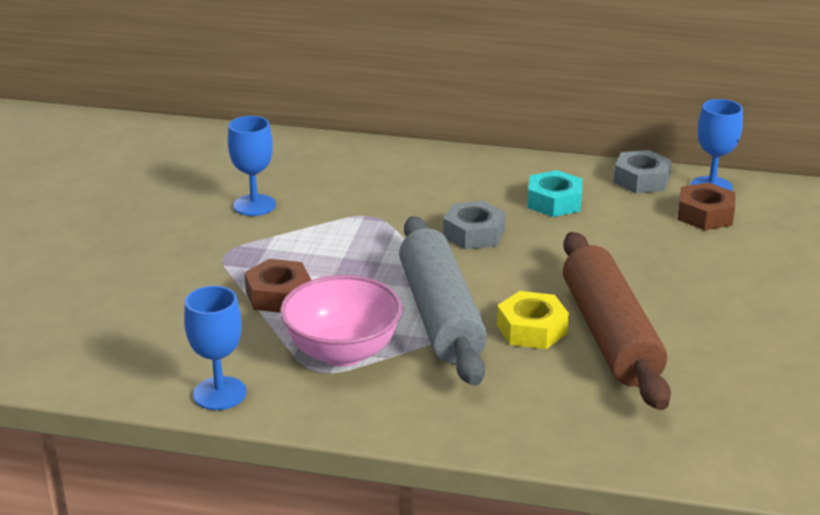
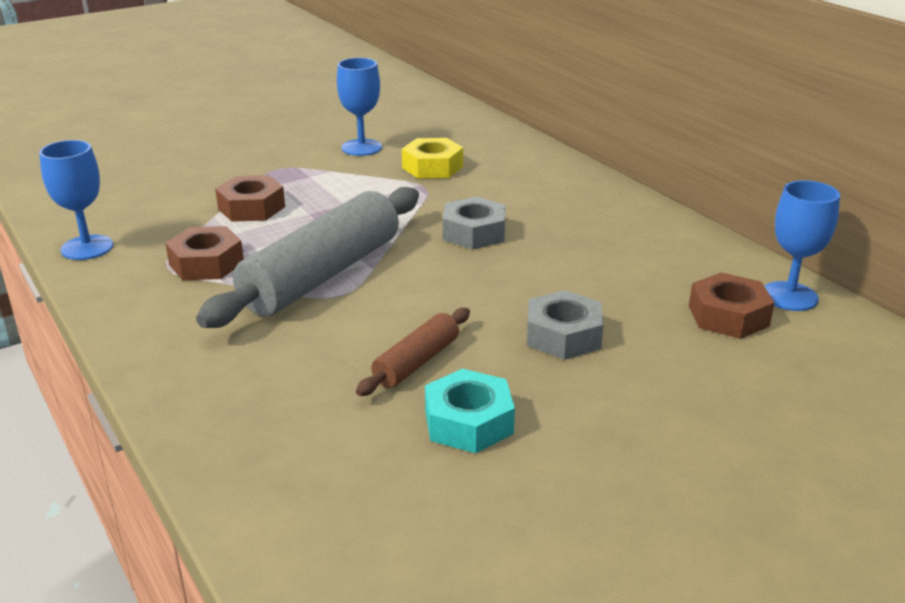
camera: 45 degrees right, 0 degrees up
pink bowl [280,275,402,366] -> brown nut [165,226,244,280]
yellow nut [497,291,569,349] -> yellow nut moved to [402,138,463,179]
turquoise nut [527,170,583,217] -> turquoise nut moved to [425,369,515,453]
brown rolling pin [563,232,671,410] -> brown rolling pin [356,308,470,396], size x0.48
grey nut [613,150,672,193] -> grey nut moved to [527,290,603,360]

